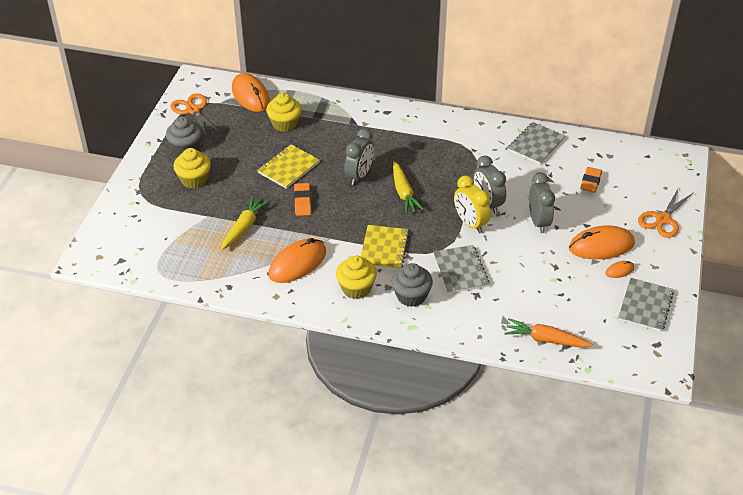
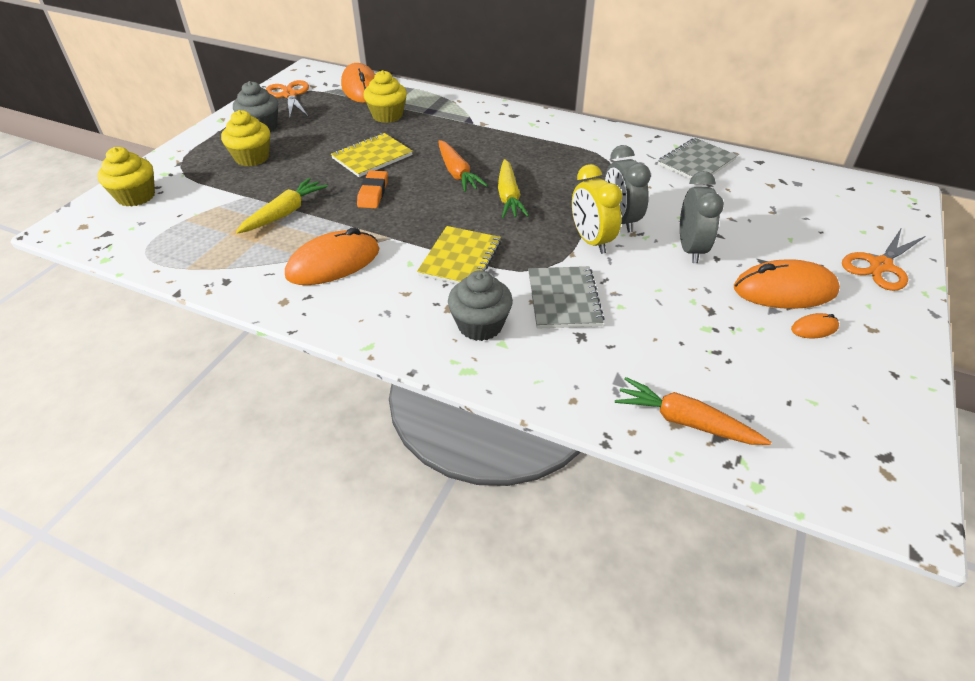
camera: 10 degrees right, 0 degrees up
yellow cupcake [336,256,377,299] -> yellow cupcake moved to [97,147,155,207]
grey clock [344,128,374,185] -> orange carrot [438,140,488,192]
orange eraser [580,167,602,193] -> none
grey notebook [618,278,674,332] -> none

